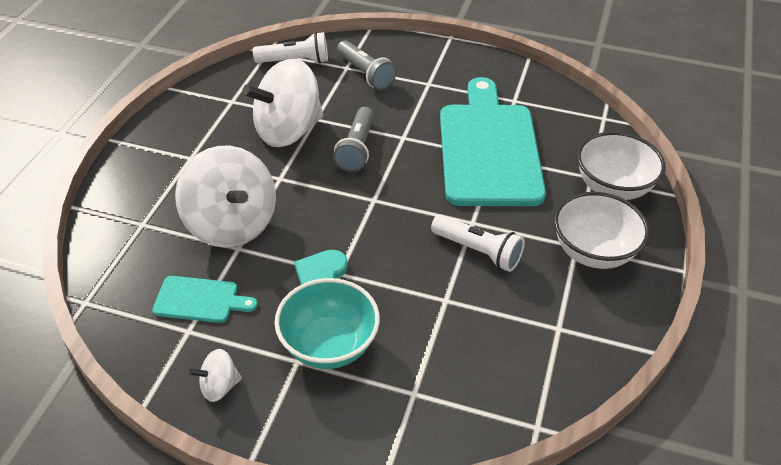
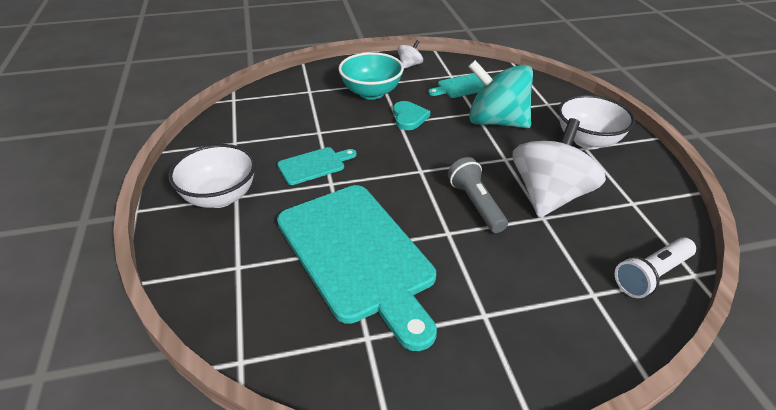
camera: 150 degrees right, 5 degrees down
white spinning top [175,145,276,248] -> turquoise spinning top [468,60,533,128]
grey flashlight [337,40,396,90] -> none
white flashlight [431,215,525,272] -> turquoise cutting board [277,147,357,185]
white bowl [577,132,665,200] -> white bowl moved to [558,95,635,149]

